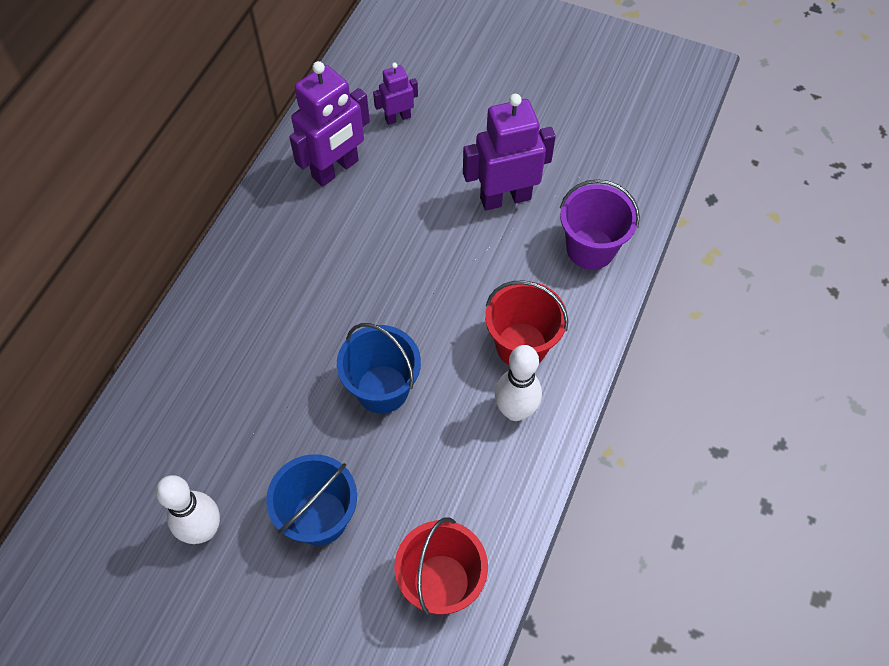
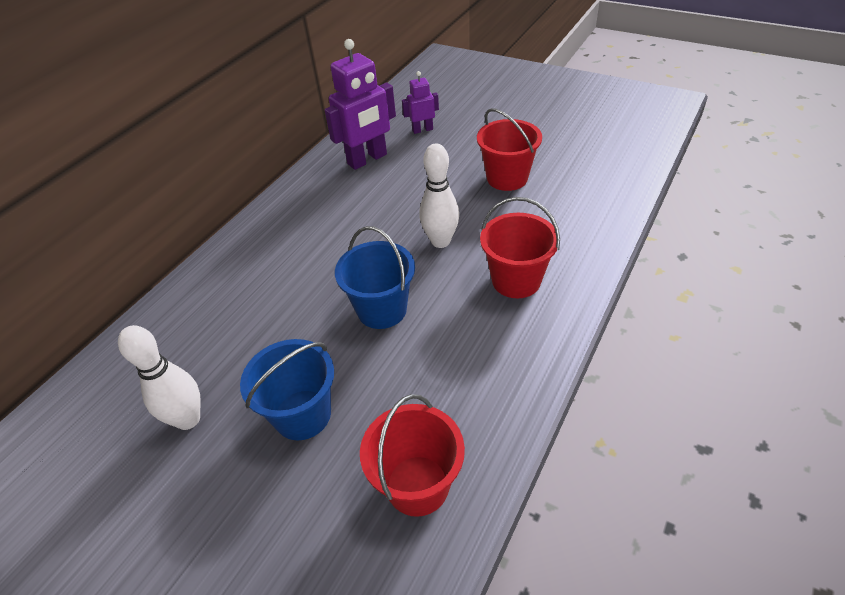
camera: 10 degrees right, 15 degrees down
purple robot [463,94,556,211] -> red bucket [477,108,542,191]
white bowling pin [495,345,542,421] -> white bowling pin moved to [419,143,459,248]
purple bucket [560,179,640,270] -> none

